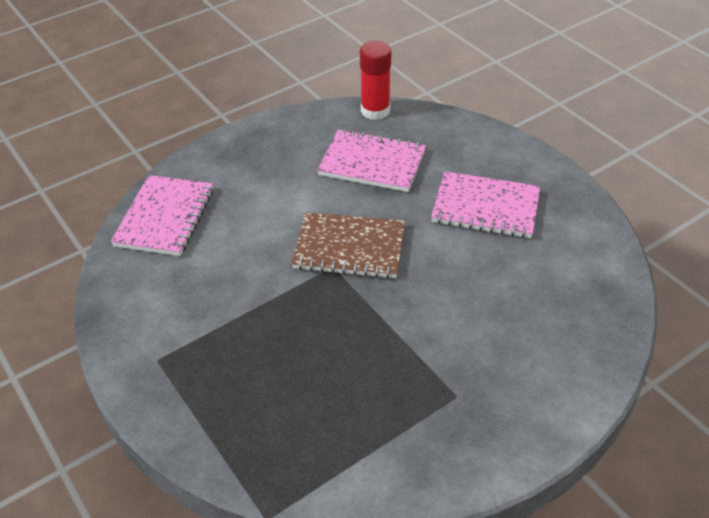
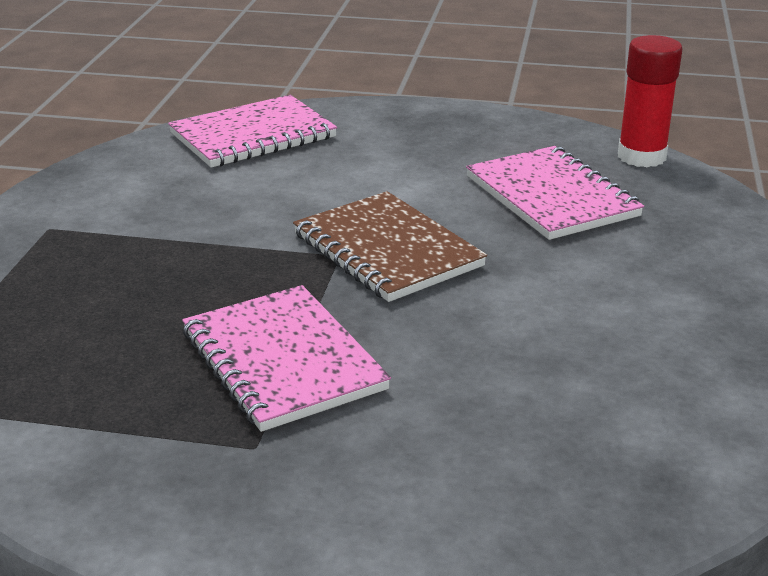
camera: 45 degrees right, 15 degrees down
pink notebook [431,171,541,238] -> pink notebook moved to [182,285,391,432]

